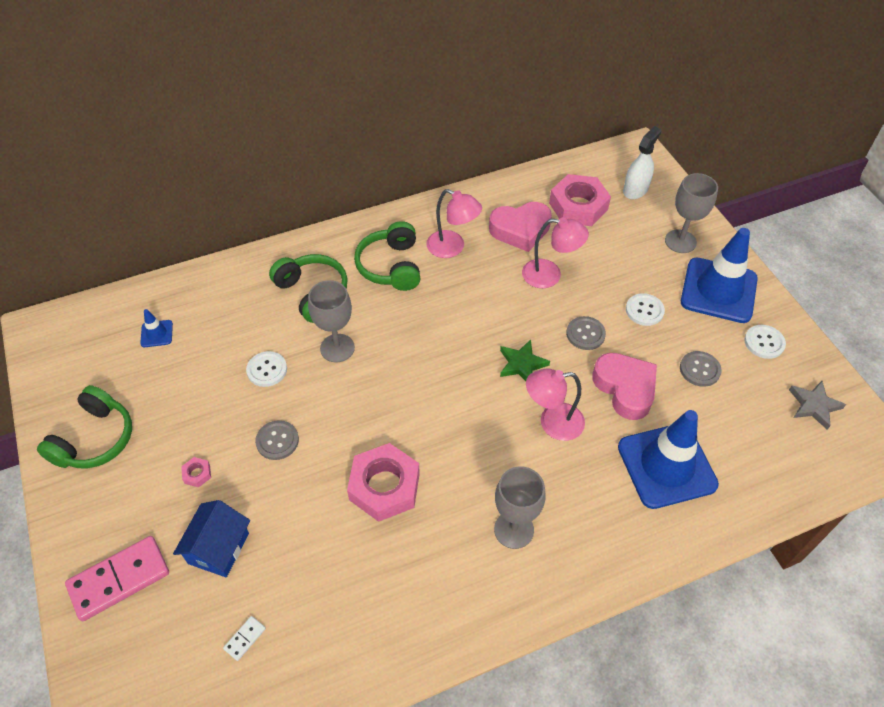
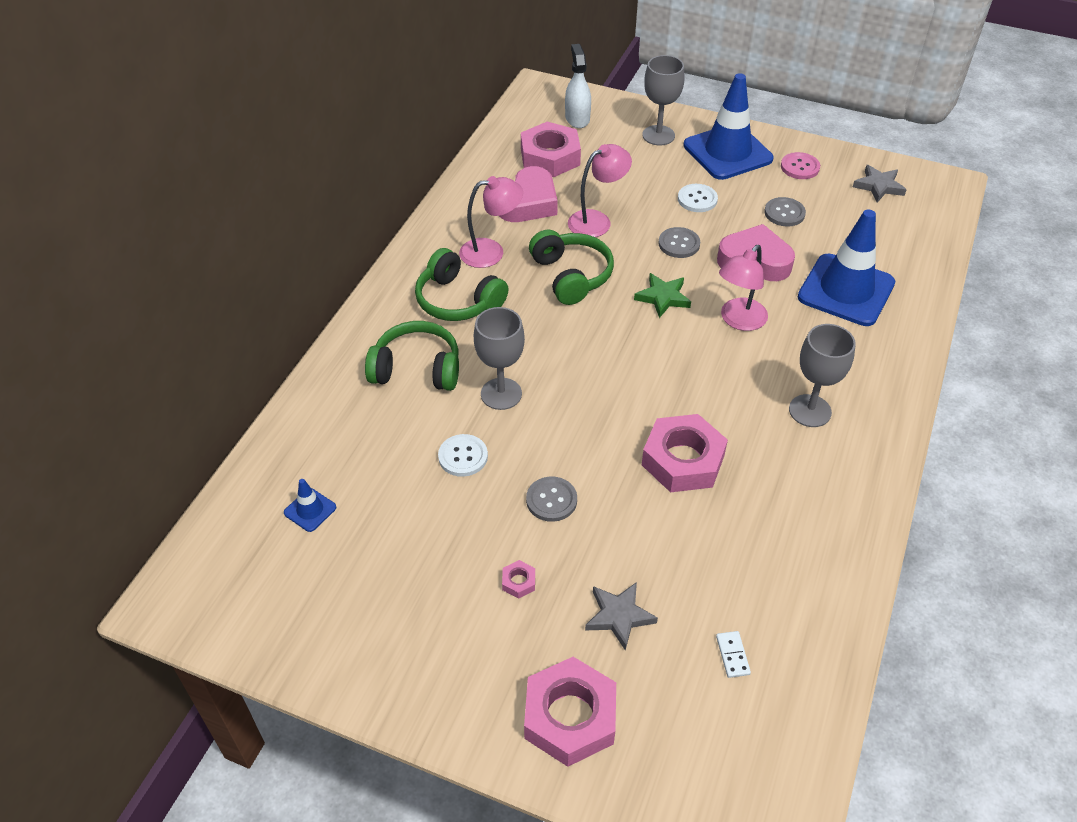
camera: 45 degrees left, 5 degrees down
green headphones [37,385,132,468] -> green headphones moved to [529,229,614,305]
pink domino [65,536,169,621] -> pink nut [524,657,616,767]
blue house [173,500,250,577] -> grey star [585,582,658,650]
white button [744,325,786,359] -> pink button [781,152,820,179]

